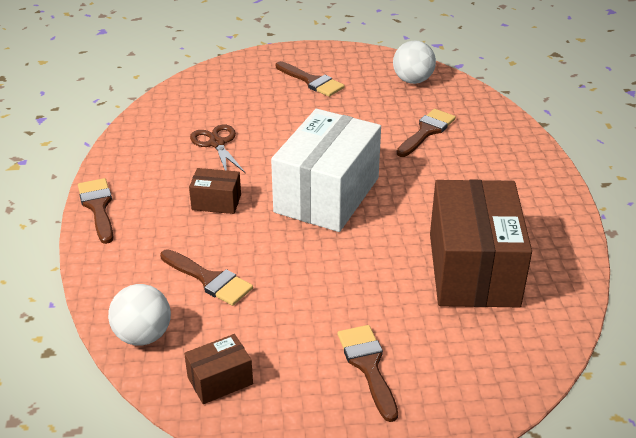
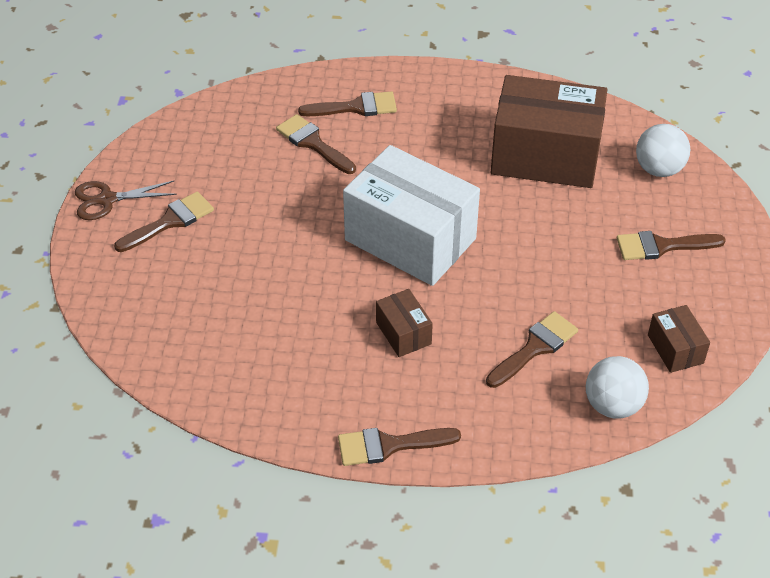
camera: 80 degrees left, 10 degrees up
brown box [189,168,241,214] -> brown box turned 45 degrees counterclockwise [376,289,433,357]
brown scissors [190,125,245,173] -> brown scissors moved to [75,181,177,220]
white ball [393,41,436,84] -> white ball moved to [636,124,690,177]
none -> brown brush [298,91,397,116]

